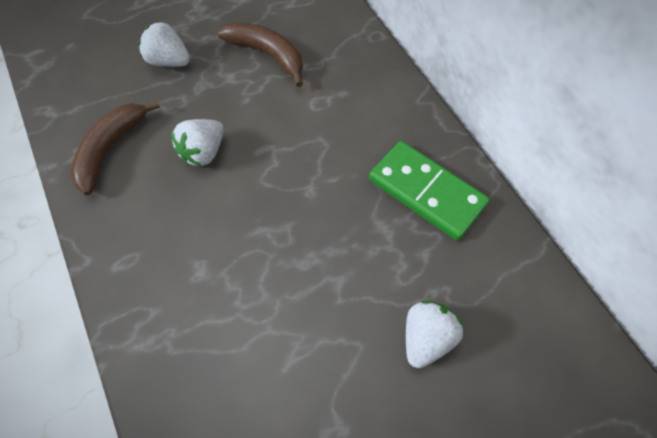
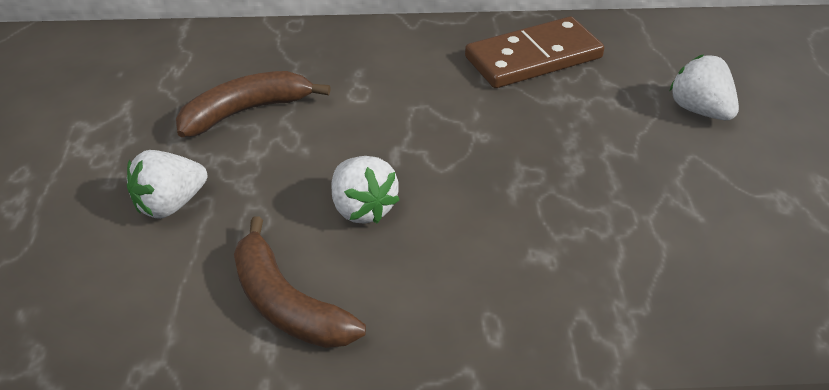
camera: 65 degrees left, 20 degrees down
green domino [369,141,490,241] -> brown domino [465,16,604,88]

